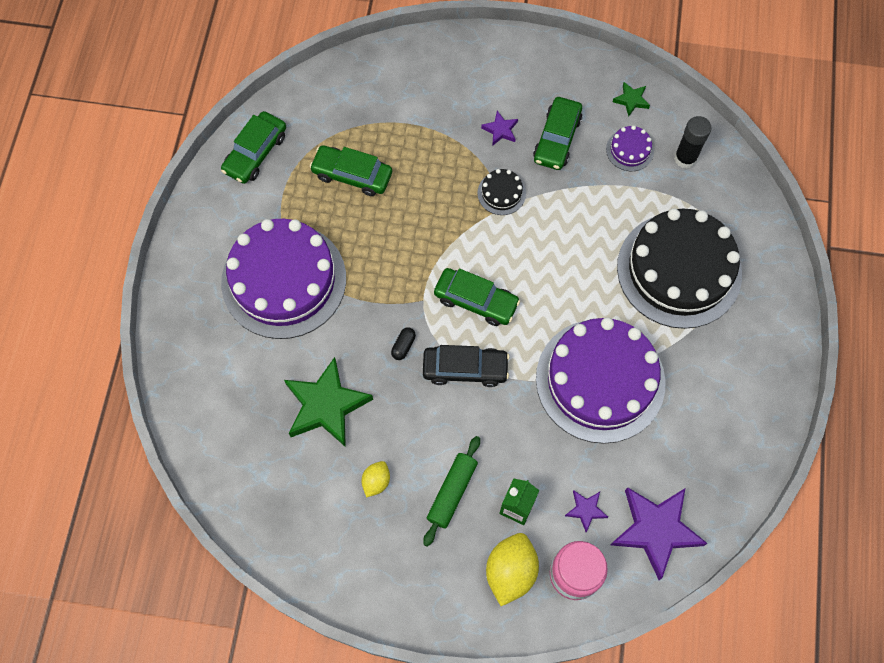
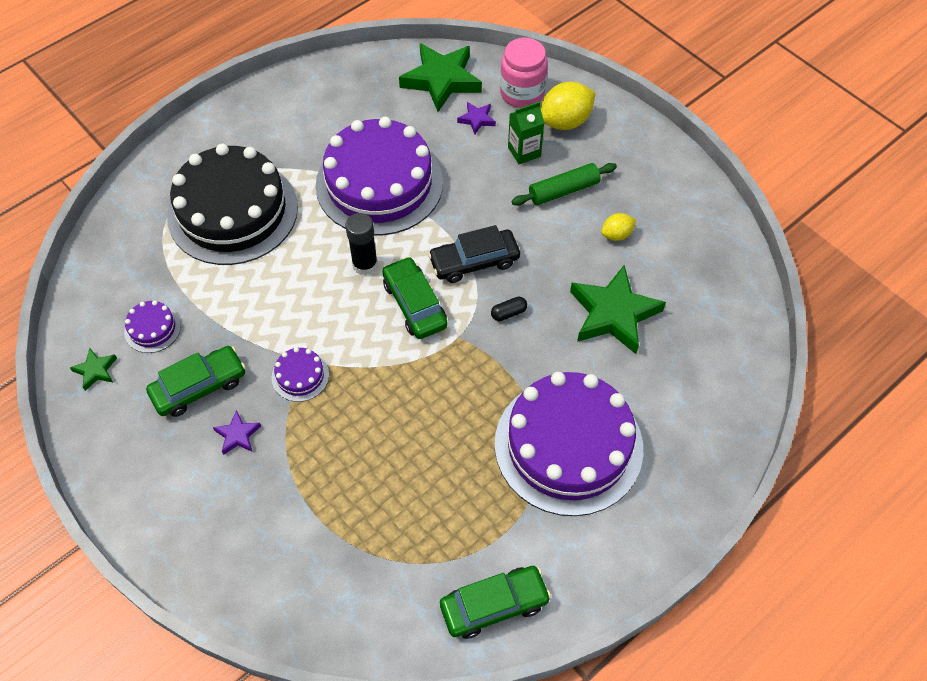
camera: 140 degrees left, 10 degrees down
green car [309,145,392,196] -> none
black car [423,345,510,387] -> black car turned 60 degrees counterclockwise [428,225,520,283]
black cake [477,169,526,215] -> purple cake [272,347,329,402]
purple star [610,487,708,580] -> green star [399,43,482,112]
black glue stick [674,116,712,169] -> black glue stick moved to [345,213,378,275]

